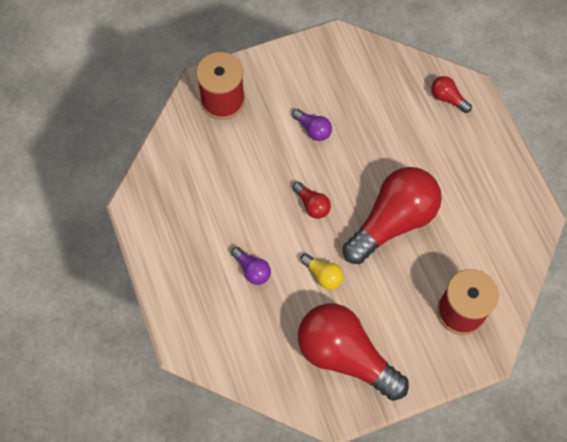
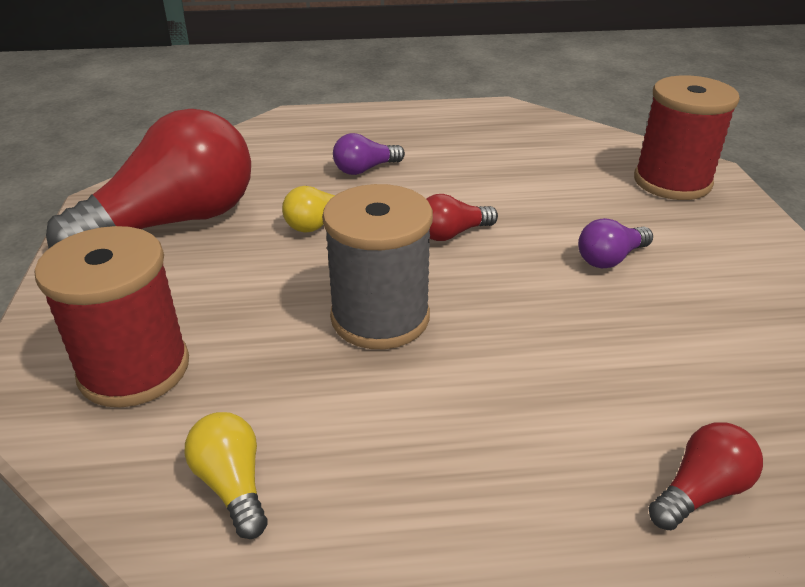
camera: 105 degrees right, 30 degrees down
red light bulb [343,167,442,264] -> grey spool [322,184,433,349]
none -> yellow light bulb [185,412,268,539]

